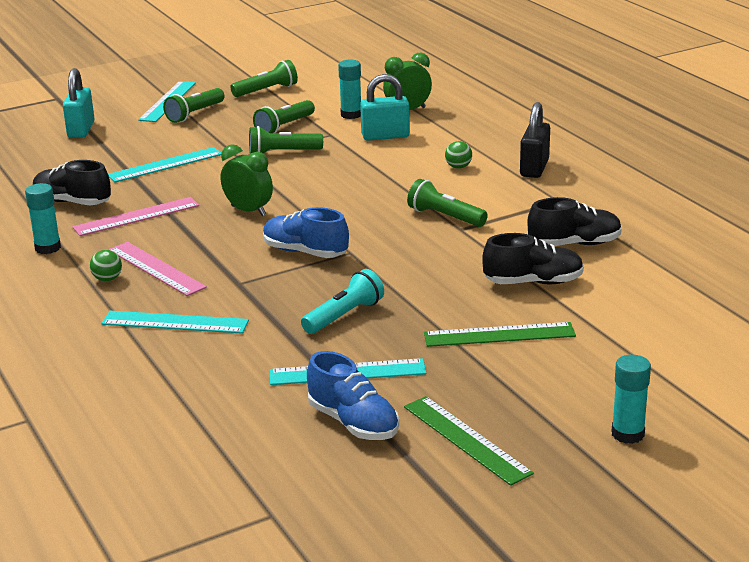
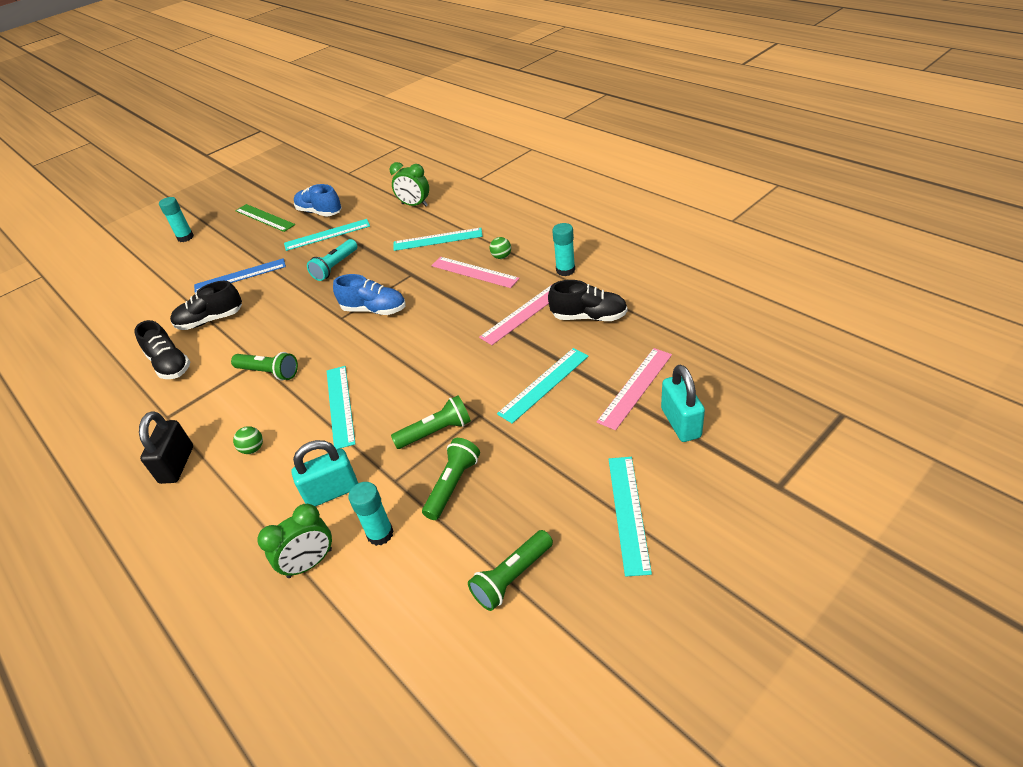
camera: 170 degrees right, 15 degrees up
green flashlight [163,88,224,123] -> none
green clock [221,145,273,216] -> green clock moved to [390,162,429,207]
green ruler [424,322,576,347] -> blue ruler [194,258,286,293]
black shoe [527,197,622,246] -> black shoe turned 105 degrees counterclockwise [134,320,190,379]
none -> turquoise ruler [327,366,356,449]
none -> pink ruler [597,348,672,430]

